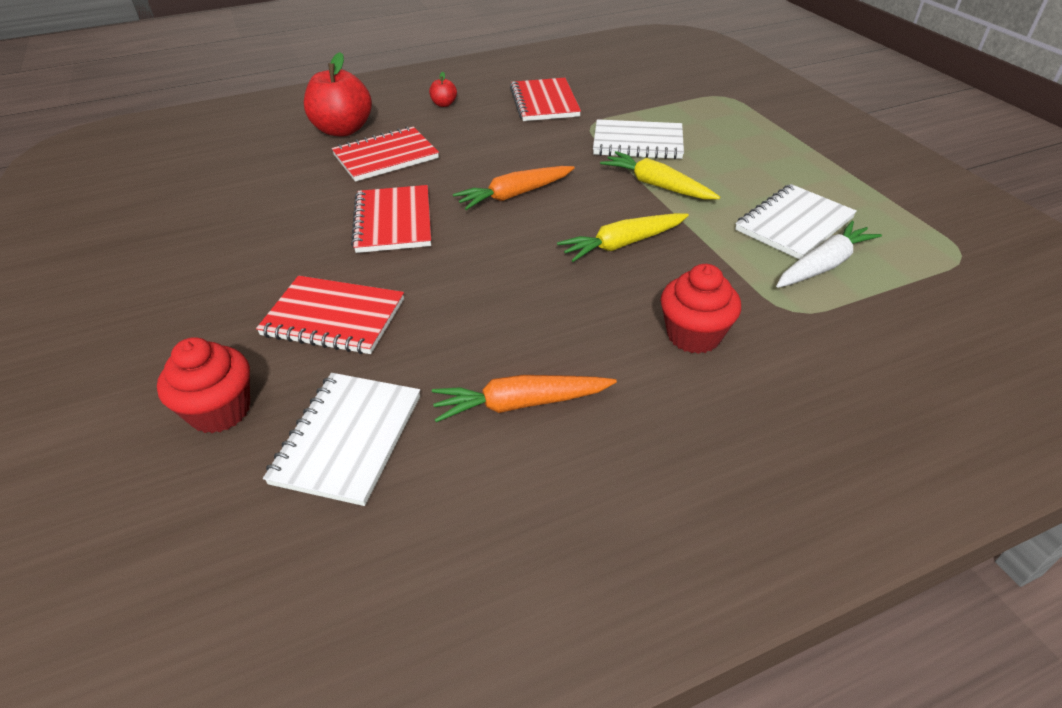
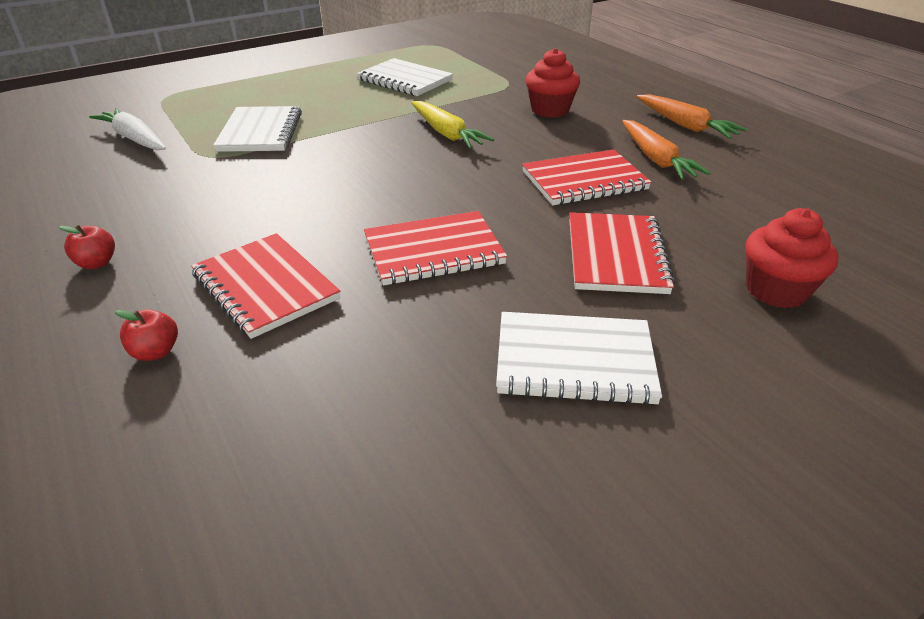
camera: 100 degrees left, 5 degrees down
white notebook [263,373,420,506] -> white notebook moved to [496,312,662,406]
red apple [304,52,372,137] -> red apple [115,309,178,361], size x0.45
orange carrot [453,166,575,210] -> orange carrot moved to [637,94,747,139]
red notebook [510,78,581,121] -> red notebook moved to [522,149,652,205]
yellow carrot [600,151,720,200] -> none
white carrot [776,221,882,288] -> white carrot moved to [89,108,166,150]

